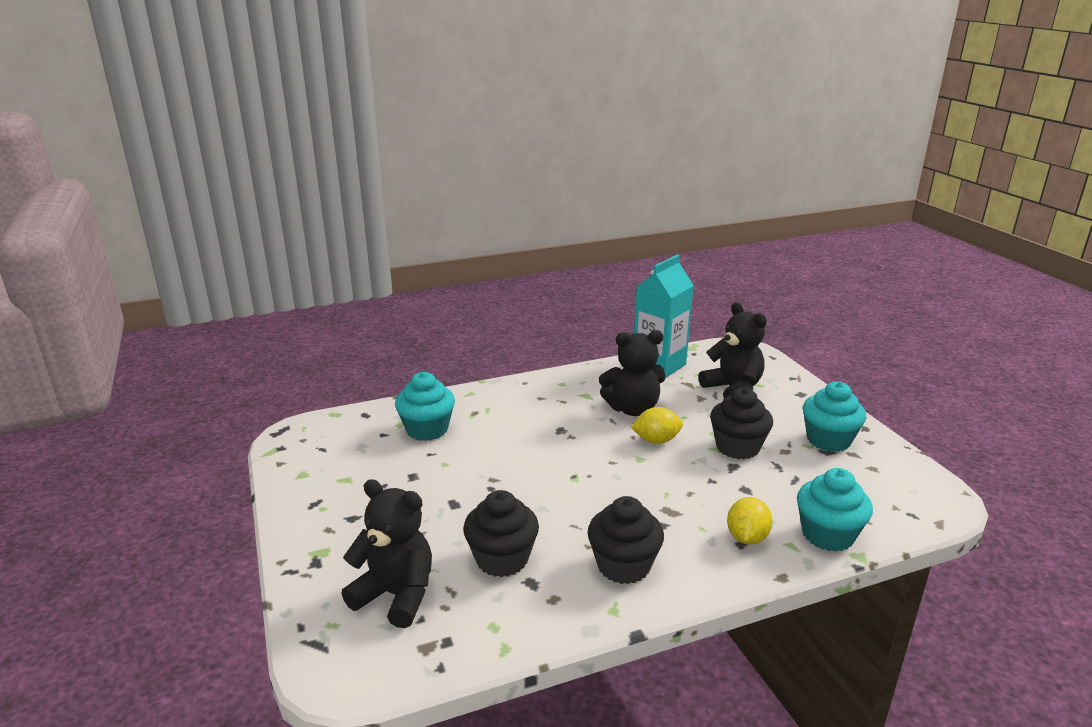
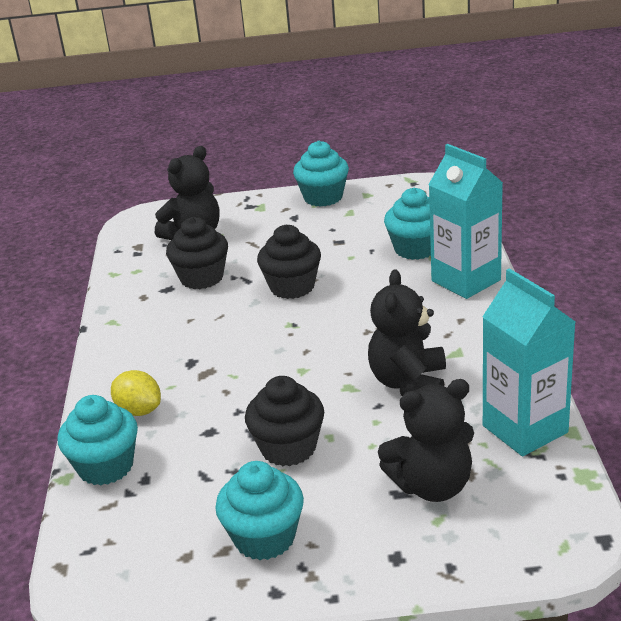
camera: 110 degrees right, 5 degrees up
black cupcake [587,496,664,584] -> black cupcake moved to [257,225,321,299]
yellow lemon [631,407,683,444] -> none
none -> turquoise cupcake [293,141,349,207]
none -> turquoise carton [428,144,503,299]

